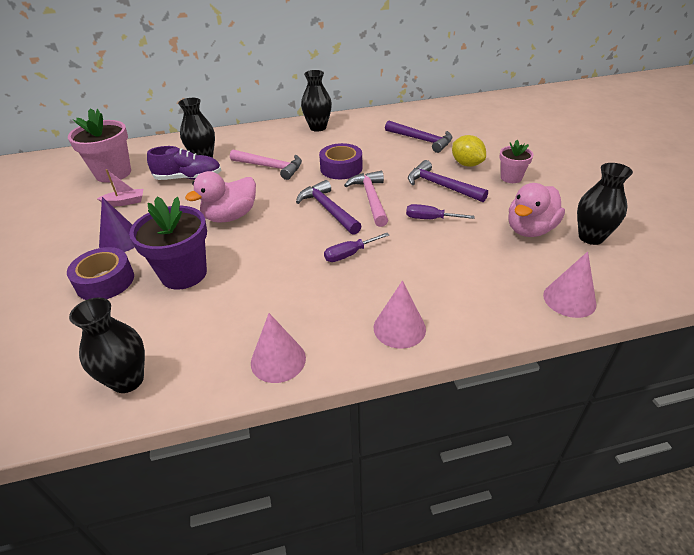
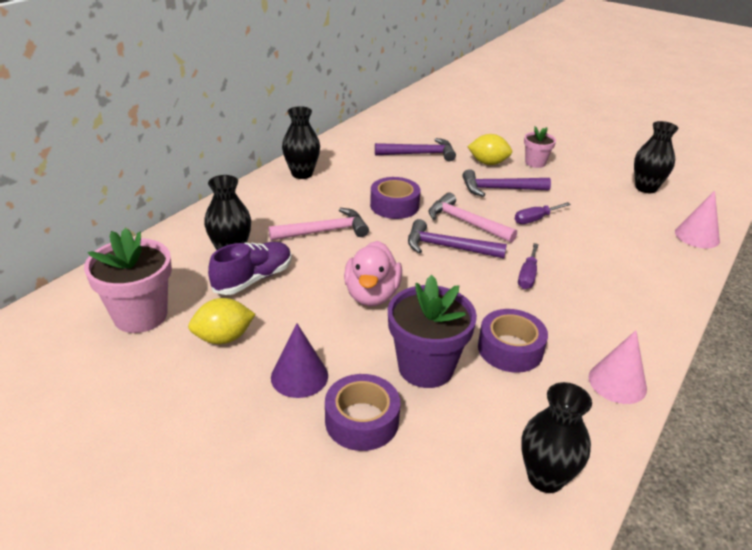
camera: 45 degrees left, 5 degrees down
pink boat [97,169,143,206] -> yellow lemon [188,298,256,344]
pink cone [374,280,426,349] -> none
pink duck [508,183,565,237] -> none
none -> purple tape [478,309,548,373]

